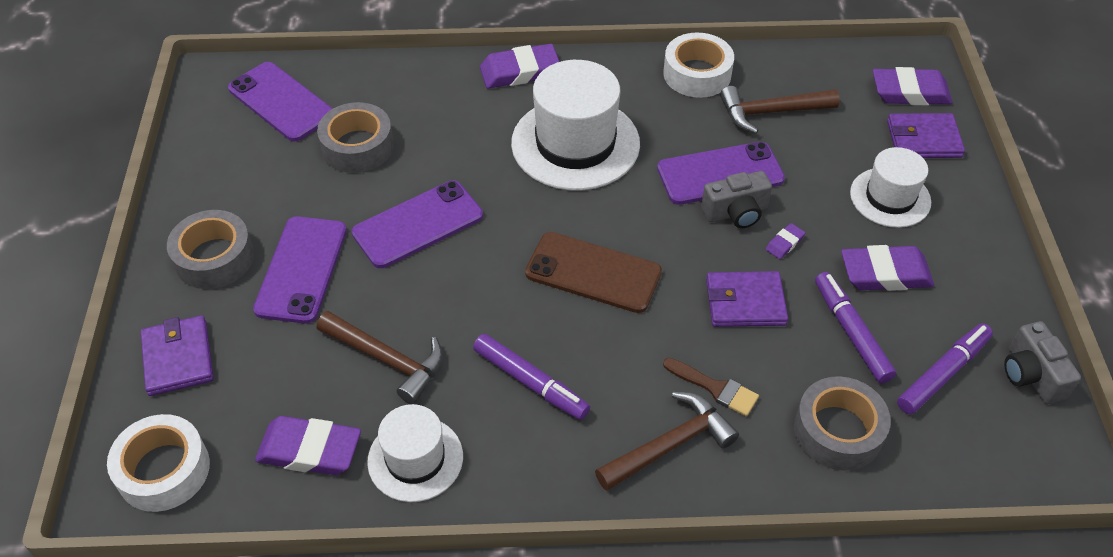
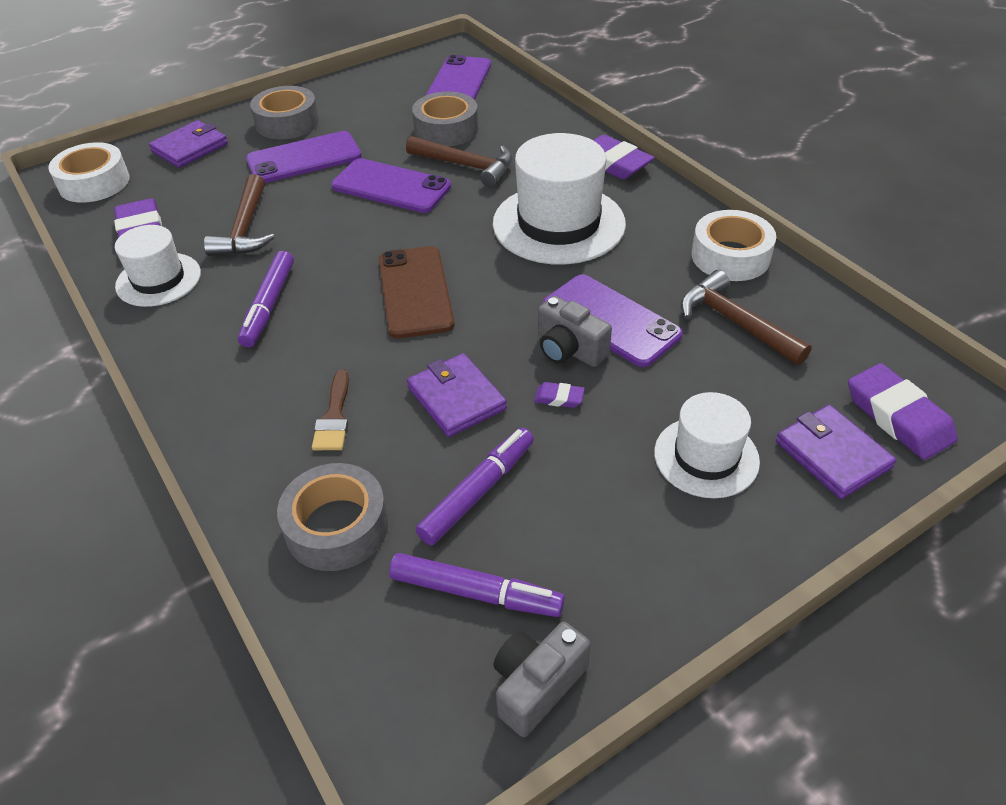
camera: 60 degrees right, 5 degrees down
brown hammer [595,392,739,491] -> brown hammer moved to [406,136,512,187]
purple eraser [841,245,934,291] -> none

